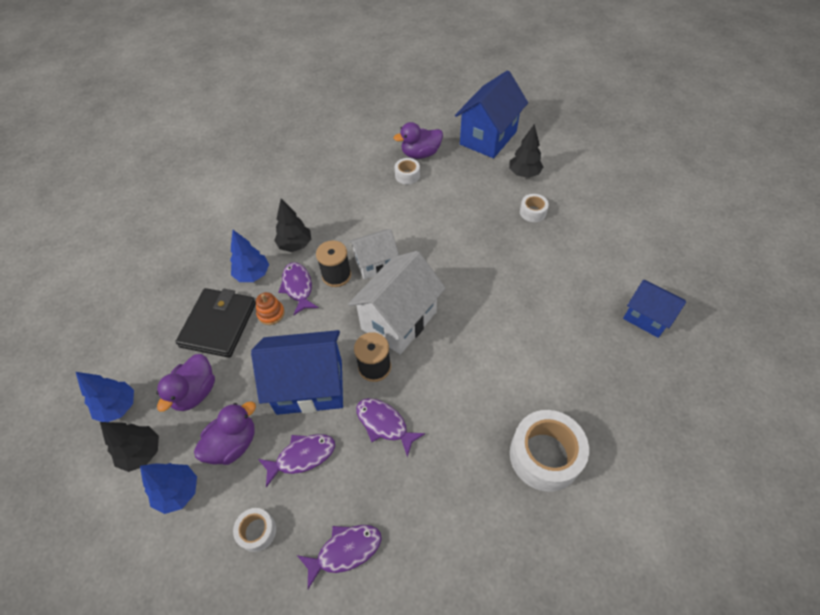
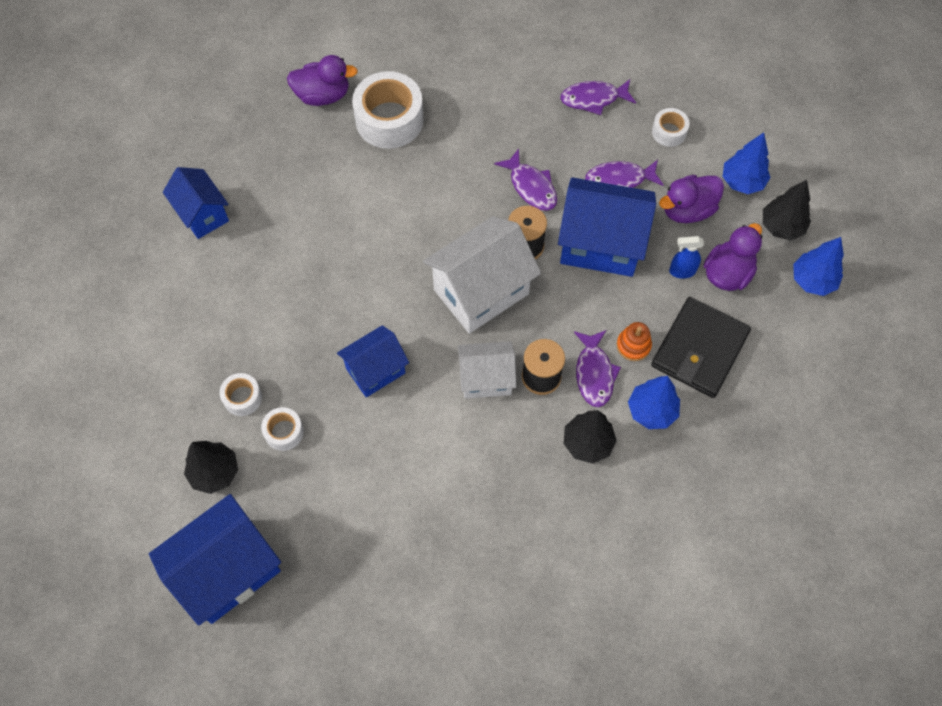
camera: 165 degrees left, 10 degrees up
purple duck [394,122,443,159] -> purple duck moved to [287,55,358,106]
white tape [395,158,420,185] -> white tape moved to [261,407,304,451]
none -> blue house [337,325,409,397]
none -> blue spray bottle [669,236,704,279]

